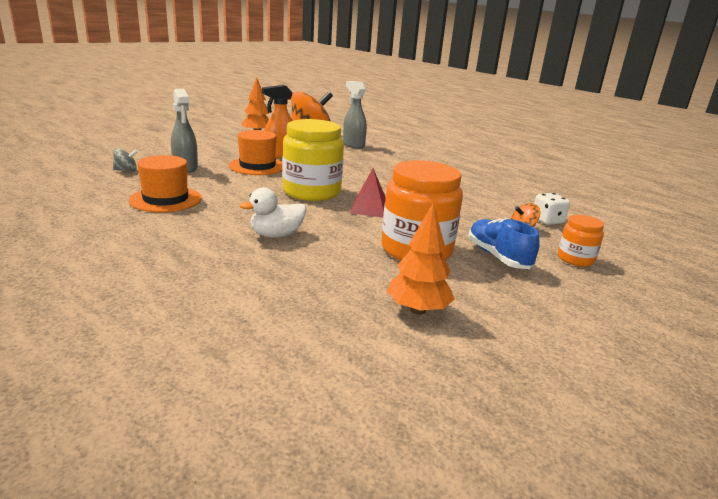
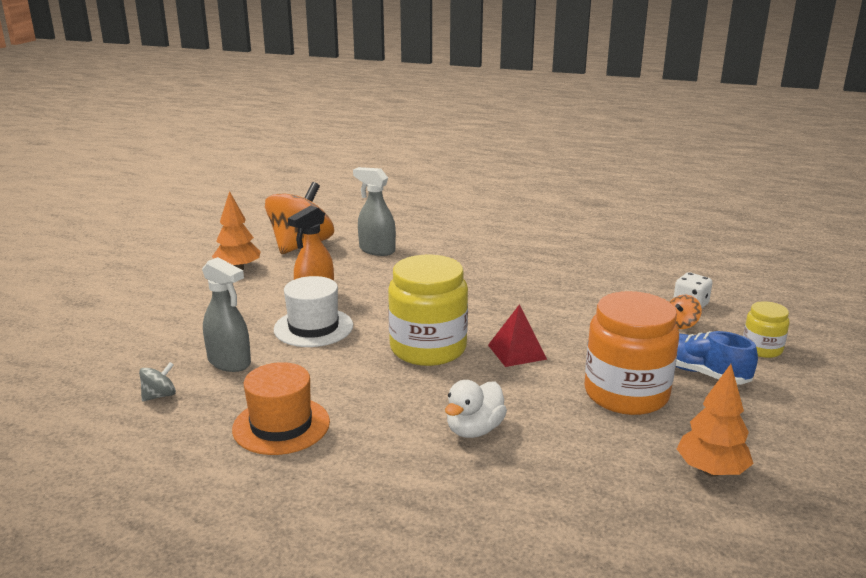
camera: 25 degrees left, 0 degrees up
orange hat [229,130,283,175] -> white hat [274,276,353,347]
orange jar [558,215,604,267] -> yellow jar [743,301,789,358]

